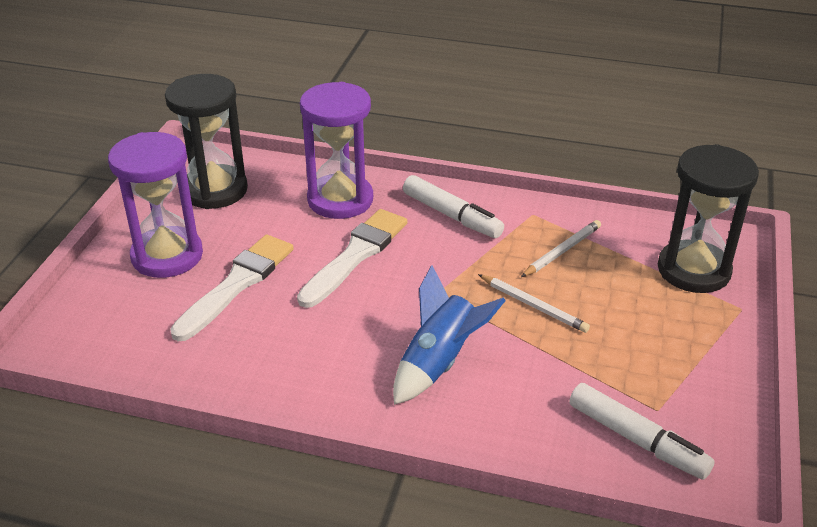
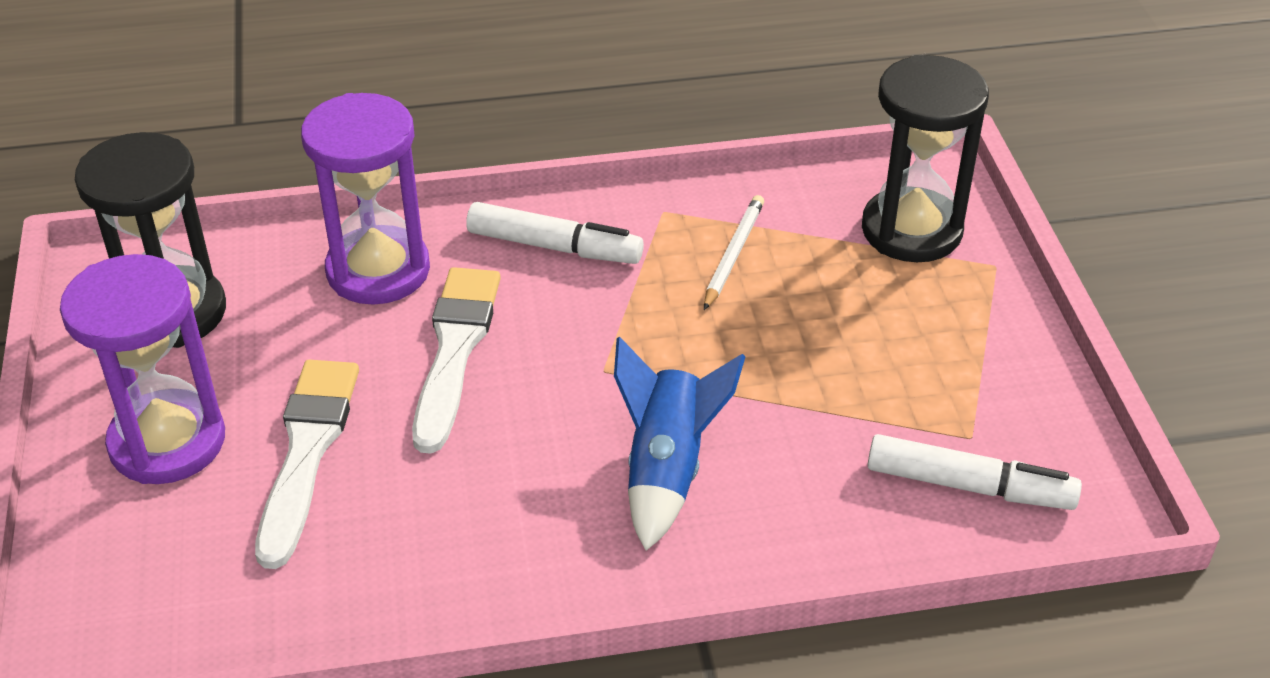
camera: 25 degrees left, 5 degrees up
white pencil [478,274,590,333] -> none

